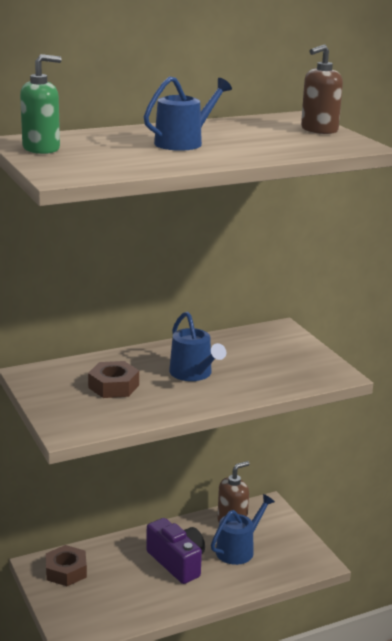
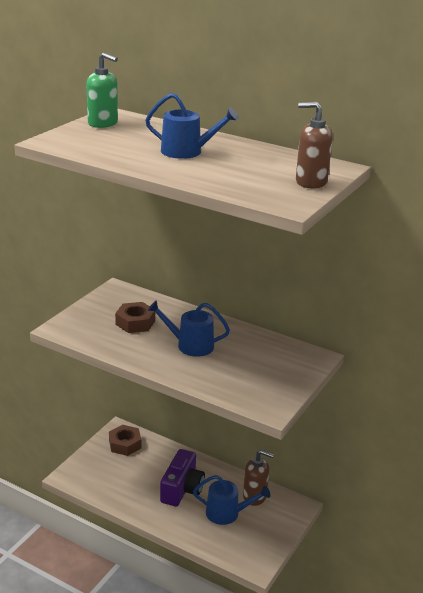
camera: 55 degrees right, 5 degrees up
blue watering can [169,311,226,381] -> blue watering can turned 75 degrees clockwise [147,300,230,357]

